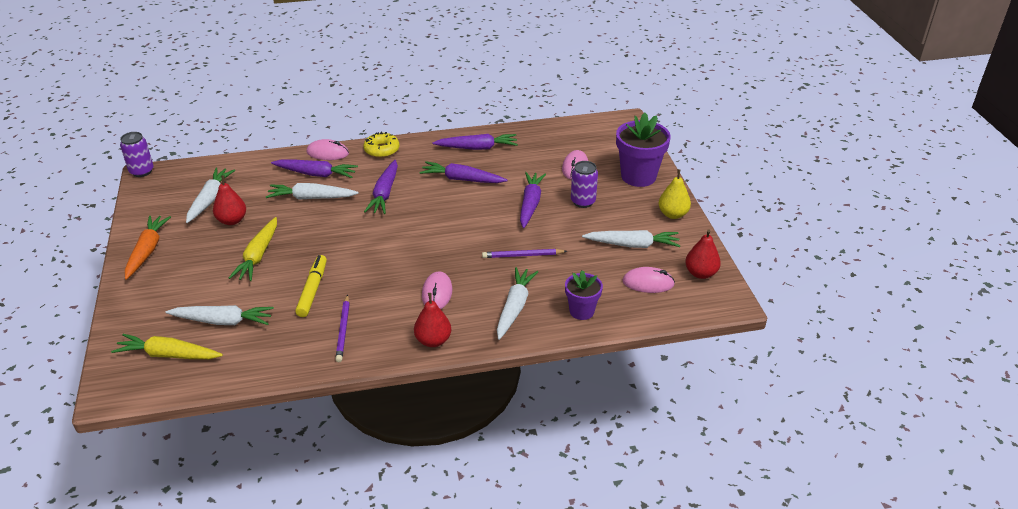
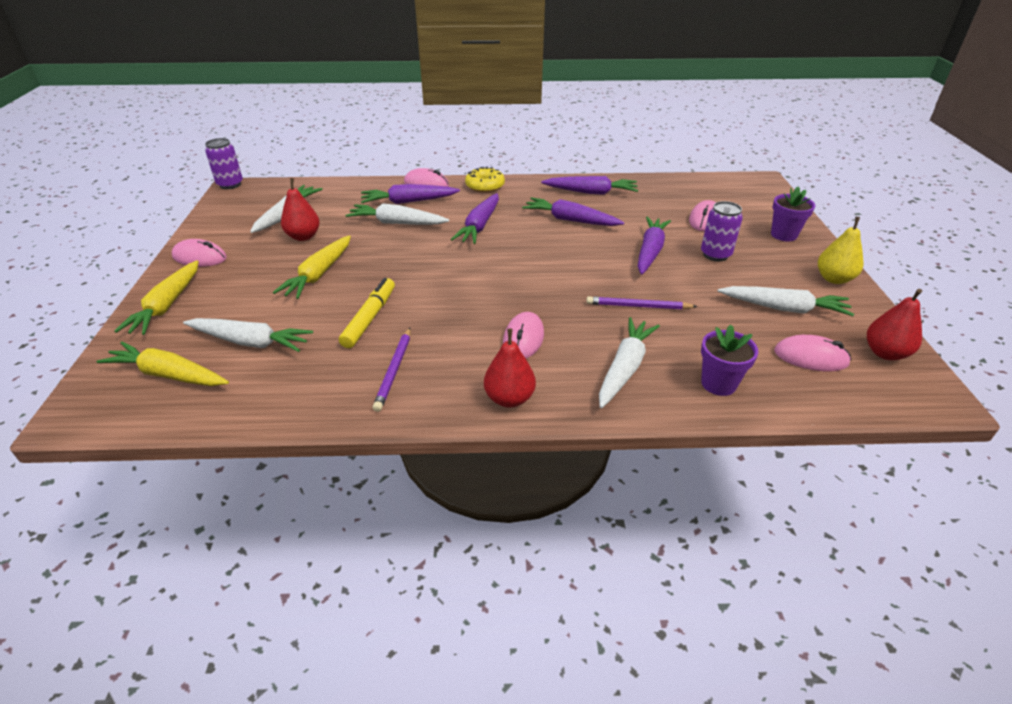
camera: 10 degrees right, 0 degrees up
orange carrot [125,216,171,280] -> pink mouse [172,239,227,267]
purple carrot [271,160,358,178] -> purple carrot turned 150 degrees clockwise [361,184,460,204]
purple flower pot [616,113,671,187] -> purple flower pot [771,187,815,242], size x0.59
none -> yellow carrot [114,260,199,335]

